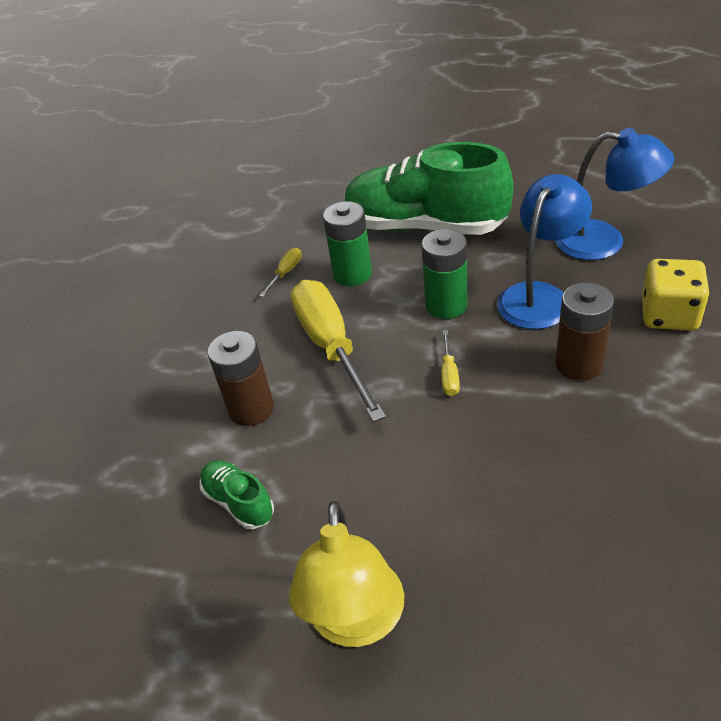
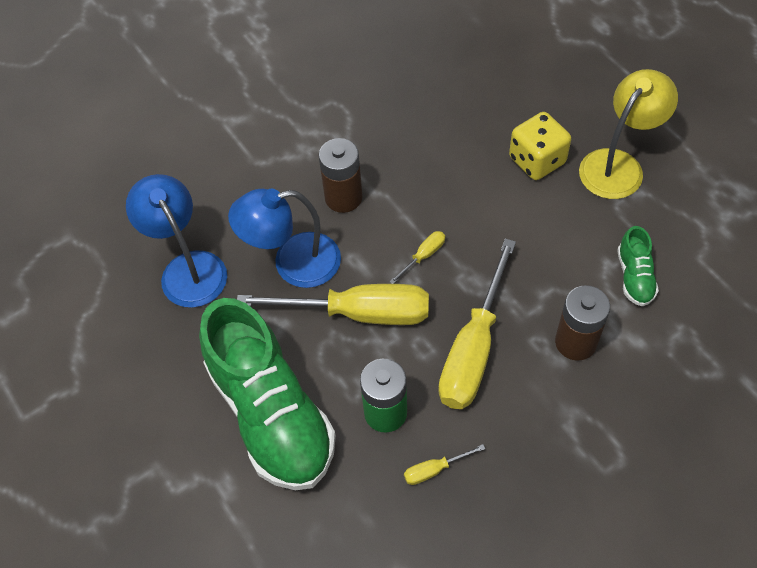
camera: 140 degrees left, 15 degrees up
green battery [422,229,468,319] -> yellow screwdriver [237,284,429,325]
yellow dice [642,259,710,331] -> yellow dice moved to [509,112,571,180]

